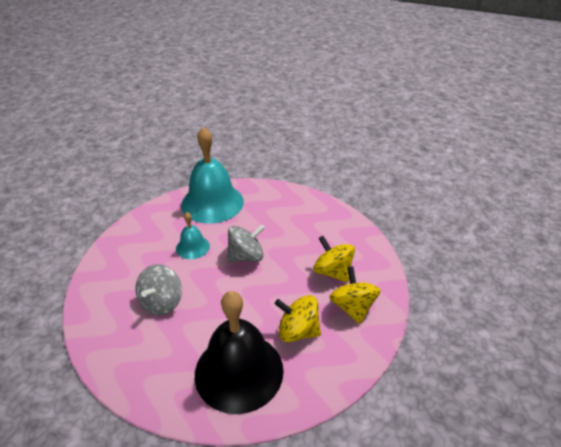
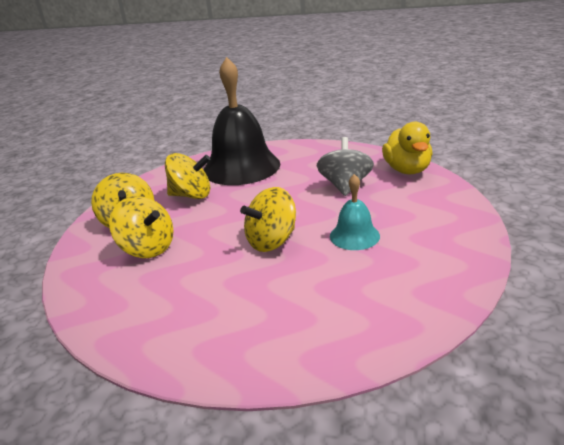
camera: 170 degrees right, 10 degrees down
turquoise bell [181,127,244,224] -> none
grey spinning top [227,224,265,262] -> yellow spinning top [240,187,296,252]
none -> yellow duck [382,122,433,174]

